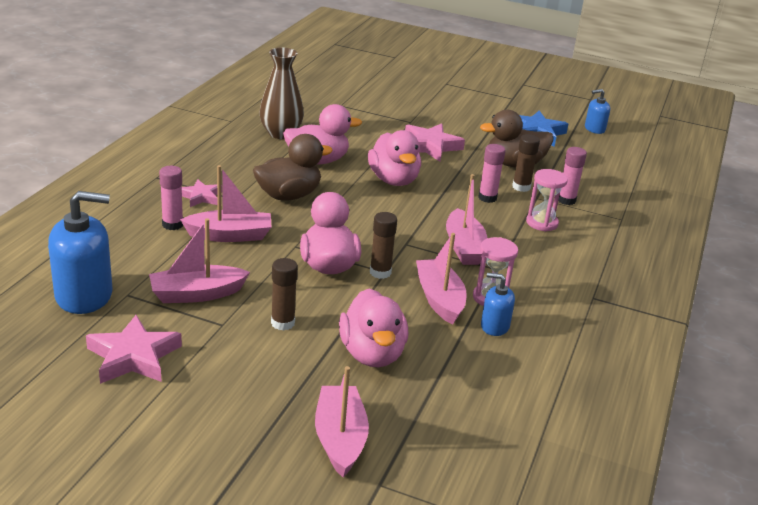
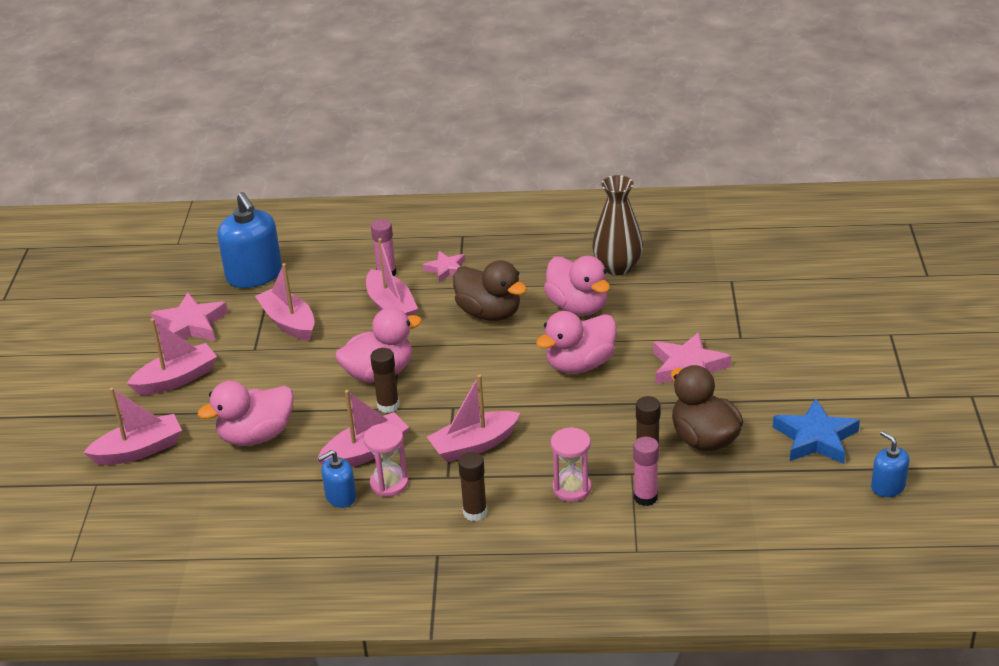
camera: 75 degrees right, 5 degrees up
brown glue stick [271,258,298,331] -> brown glue stick moved to [458,452,487,521]
pink glue stick [478,144,505,203] -> none
blue soap dispenser [481,273,515,336] -> blue soap dispenser turned 120 degrees counterclockwise [318,450,356,508]
none -> pink boat [127,318,217,395]

